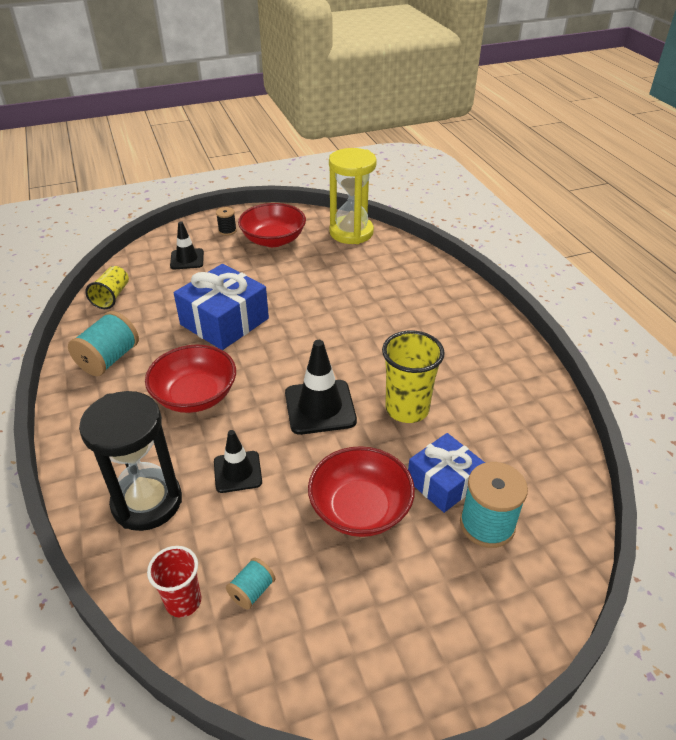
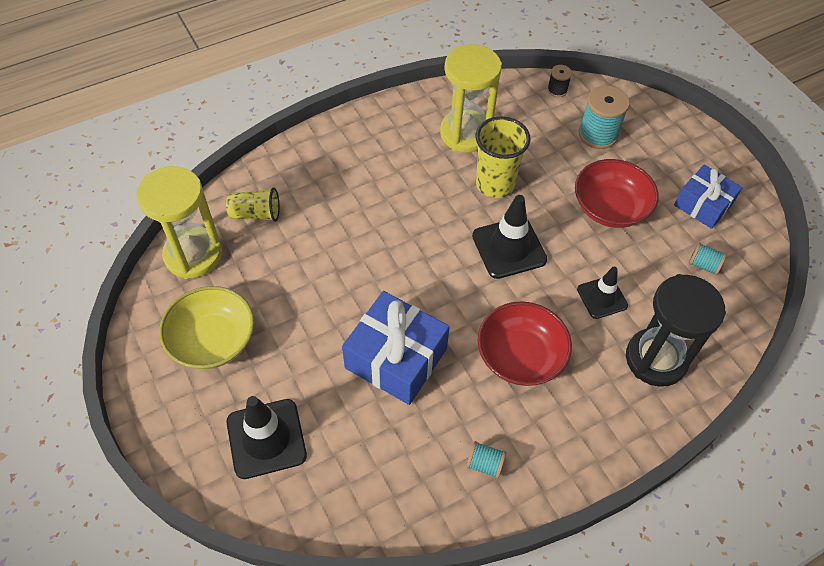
camera: 100 degrees left, 15 degrees up
turquoise spool [68,311,139,376] -> turquoise spool [466,441,507,479], size x0.53
yellow cup [85,266,129,309] -> yellow cup moved to [226,188,280,222]
red cup [147,546,201,617] -> none
black traffic cone [170,221,204,269] -> black traffic cone [227,396,307,479], size x1.57
black spool [216,207,237,236] -> black spool moved to [547,65,572,97]
red bowl [238,203,306,247] -> yellow bowl [159,286,254,369]
blue gift [408,433,485,513] -> blue gift moved to [674,164,743,229]
none -> yellow hourglass [440,44,502,153]

